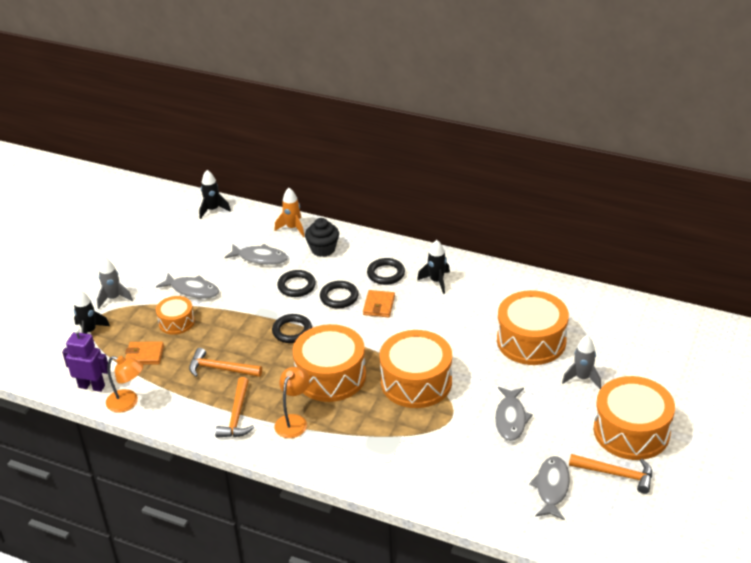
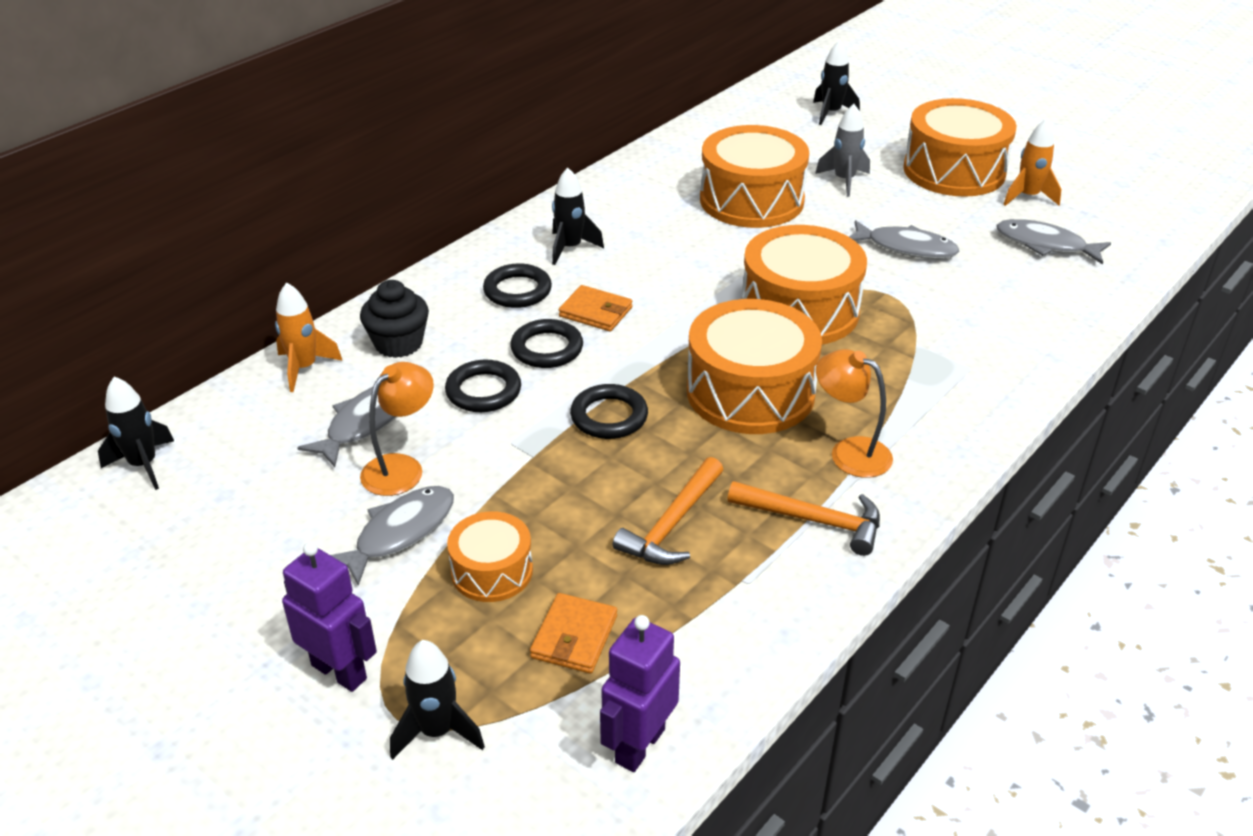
camera: 75 degrees left, 0 degrees up
grey rocket [97,257,133,309] -> purple robot [282,542,377,692]
orange lamp [106,356,143,413] -> orange lamp moved to [360,362,434,496]
orange hammer [569,454,652,494] -> orange rocket [1003,119,1062,206]
none -> black rocket [813,40,860,125]

